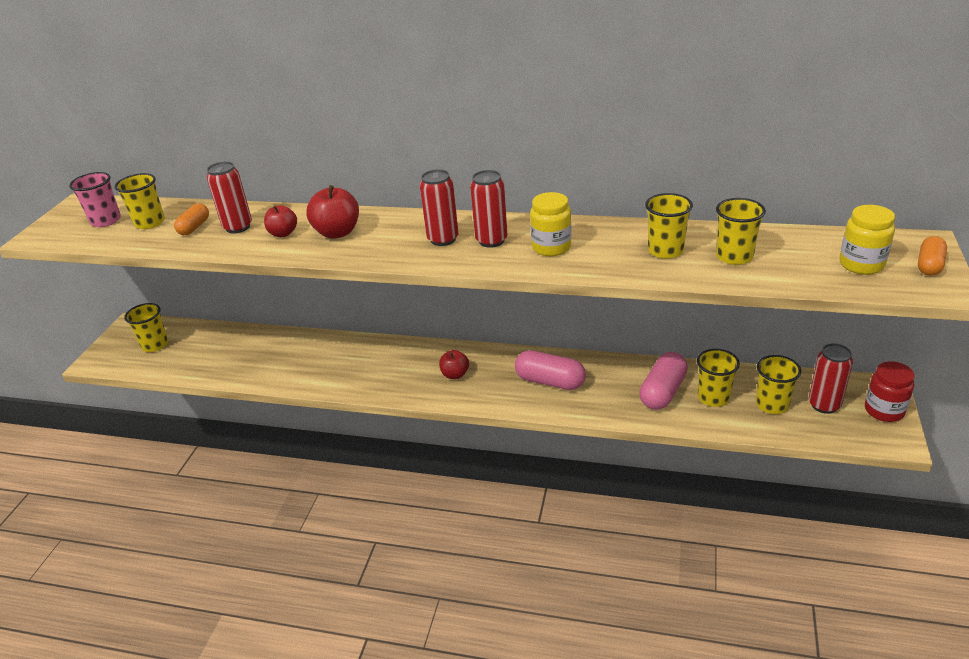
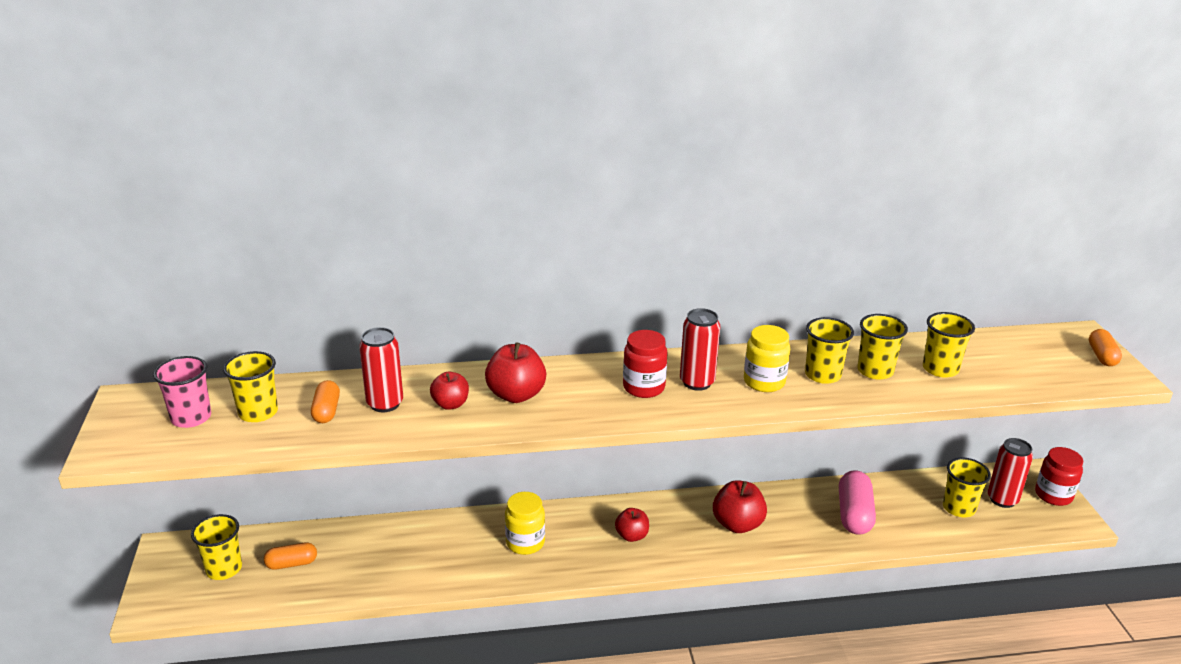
camera: 25 degrees left, 5 degrees down
red can [420,169,459,246] -> red jar [623,330,668,398]
pink capsule [515,350,586,390] -> red apple [713,480,767,533]
yellow cup [697,349,740,407] -> yellow cup moved to [805,317,854,384]
yellow jar [839,205,895,275] -> yellow jar moved to [505,492,545,555]
none -> orange capsule [264,542,317,570]

